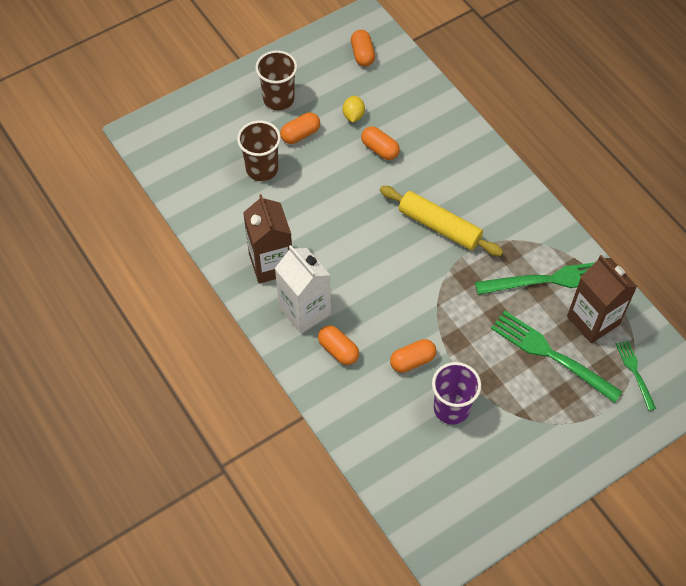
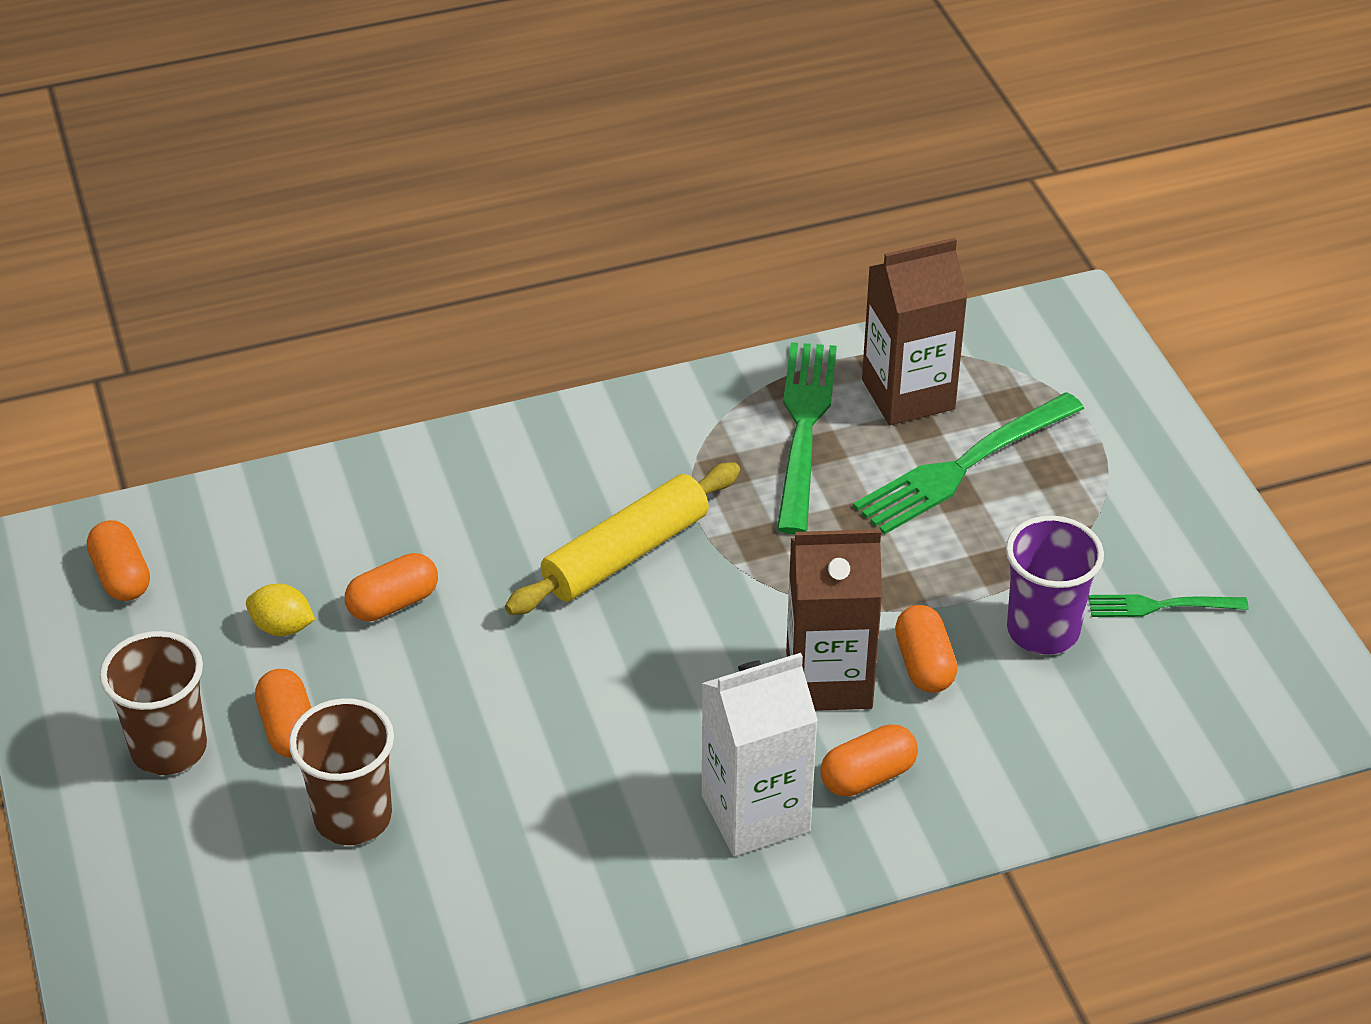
camera: 75 degrees left, 15 degrees down
brown carton [243,194,292,284] -> brown carton moved to [786,529,882,711]
orange capsule [351,30,375,67] -> orange capsule turned 60 degrees clockwise [87,520,150,601]
green fork [616,340,656,411] -> green fork moved to [1088,594,1249,617]

